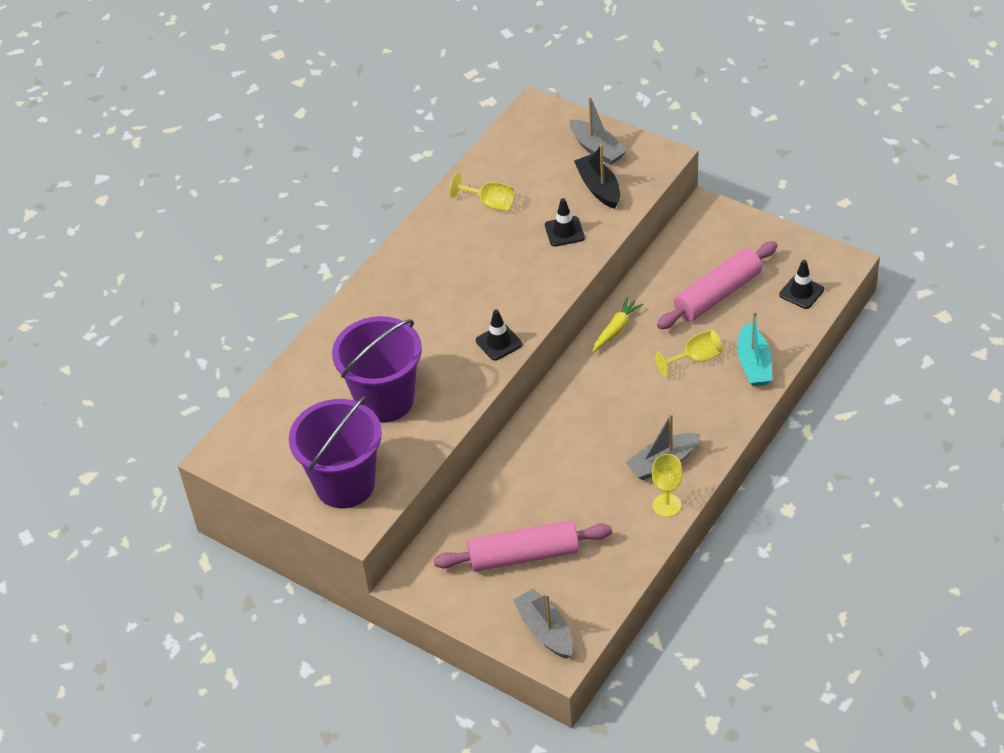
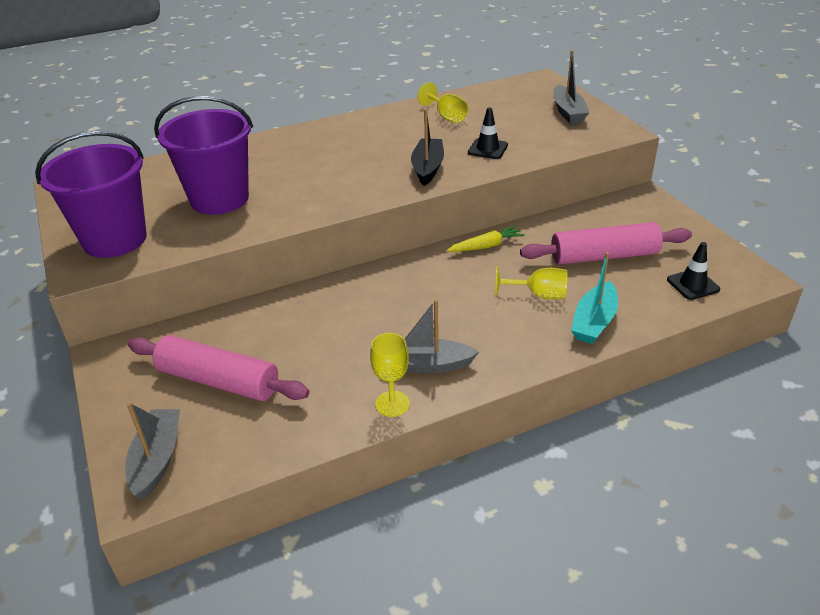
camera: 30 degrees right, 10 degrees down
black traffic cone [476,309,522,361] -> none
black boat [574,144,620,209] -> black boat moved to [411,109,444,186]

